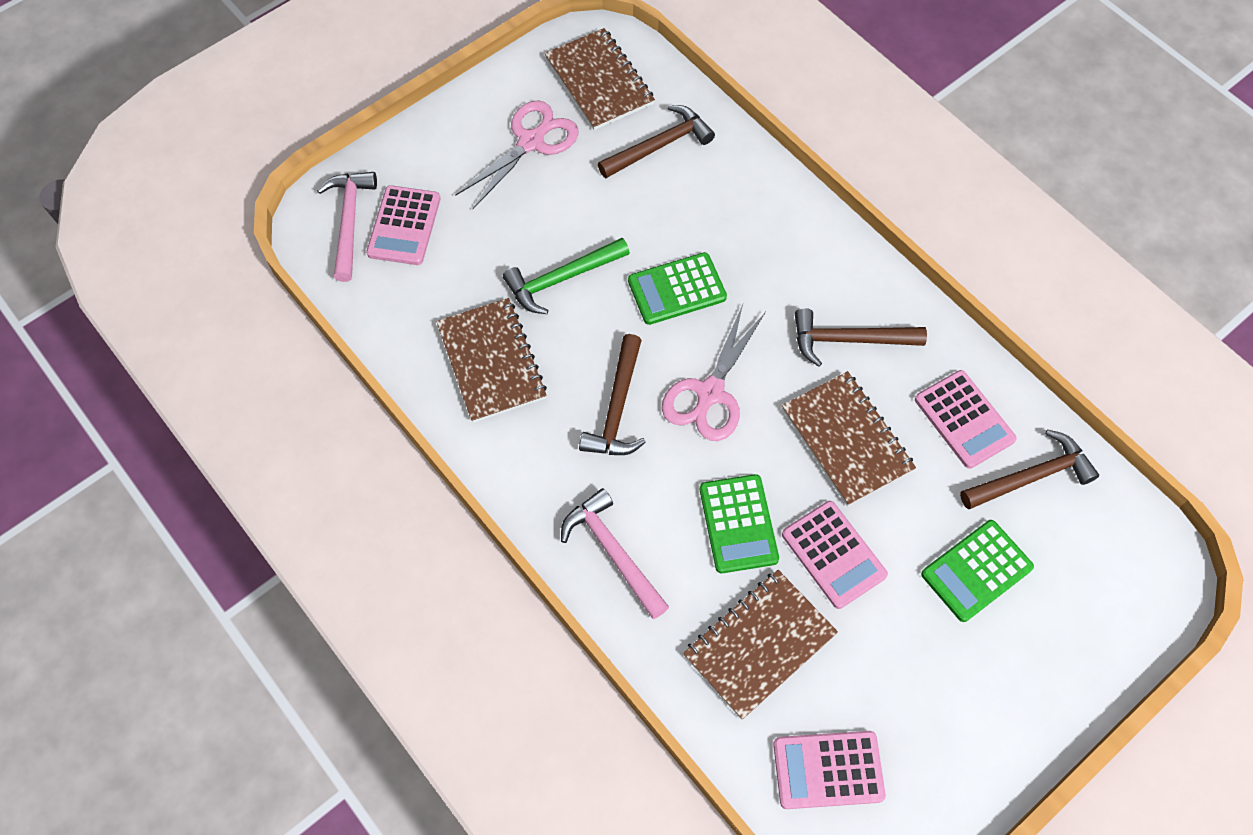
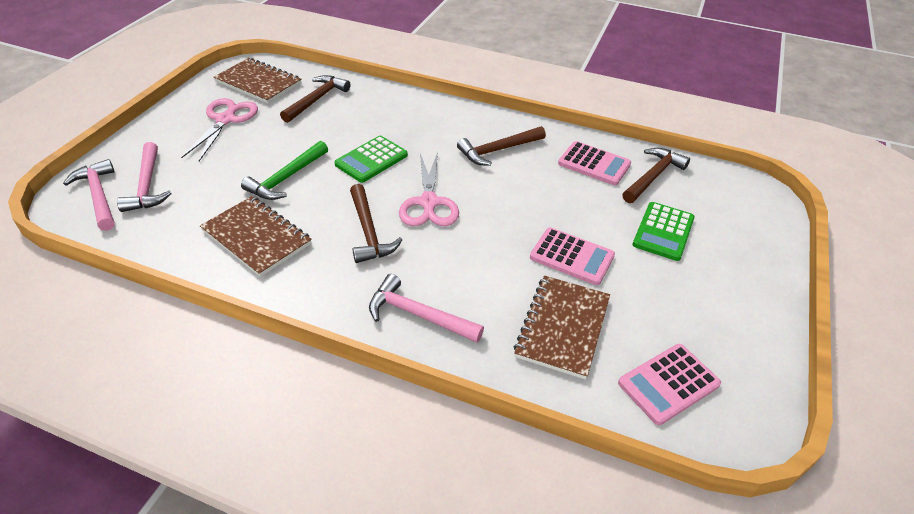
camera: 30 degrees left, 20 degrees down
pink calculator [366,185,441,265] -> pink hammer [117,142,172,212]
green calculator [700,474,779,573] -> none
brown notebook [782,371,916,506] -> none

